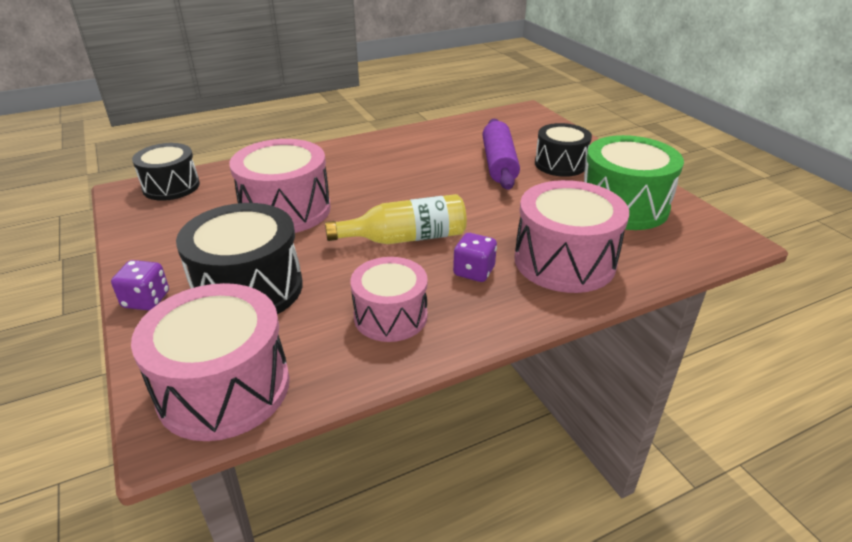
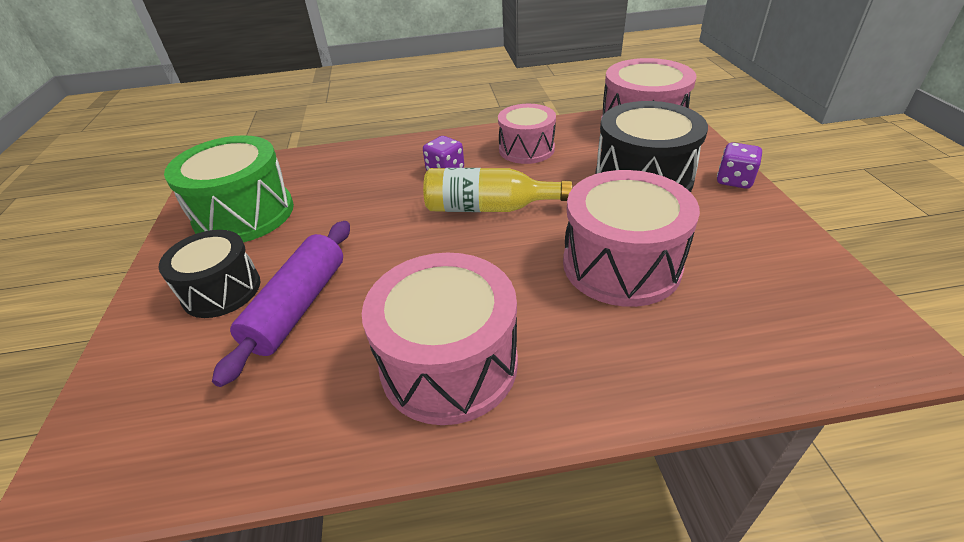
camera: 160 degrees left, 5 degrees up
black drum [132,143,200,201] -> none
pink drum [514,180,629,293] -> pink drum moved to [362,253,518,425]

